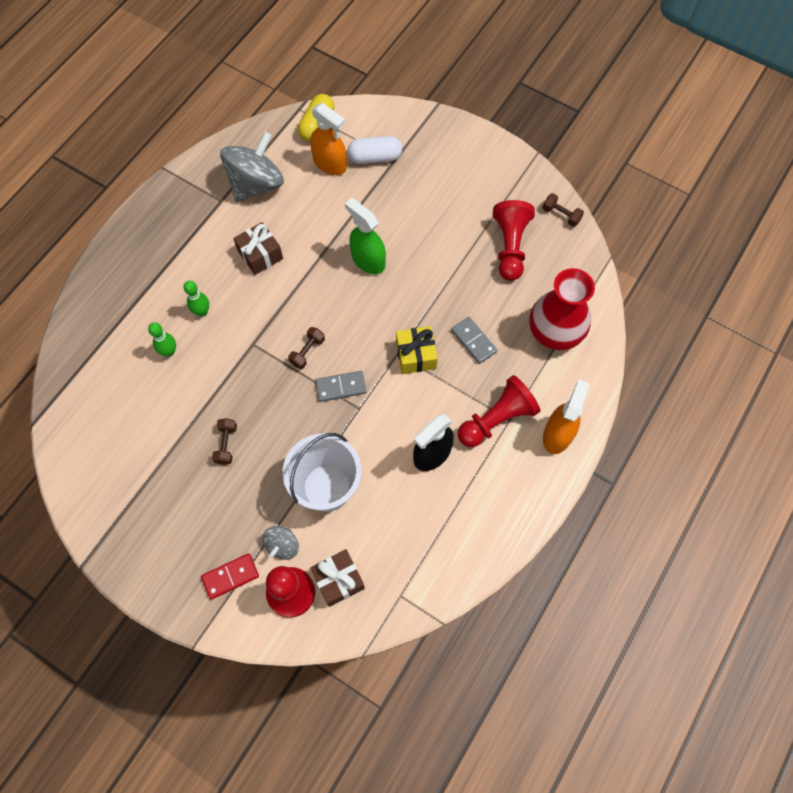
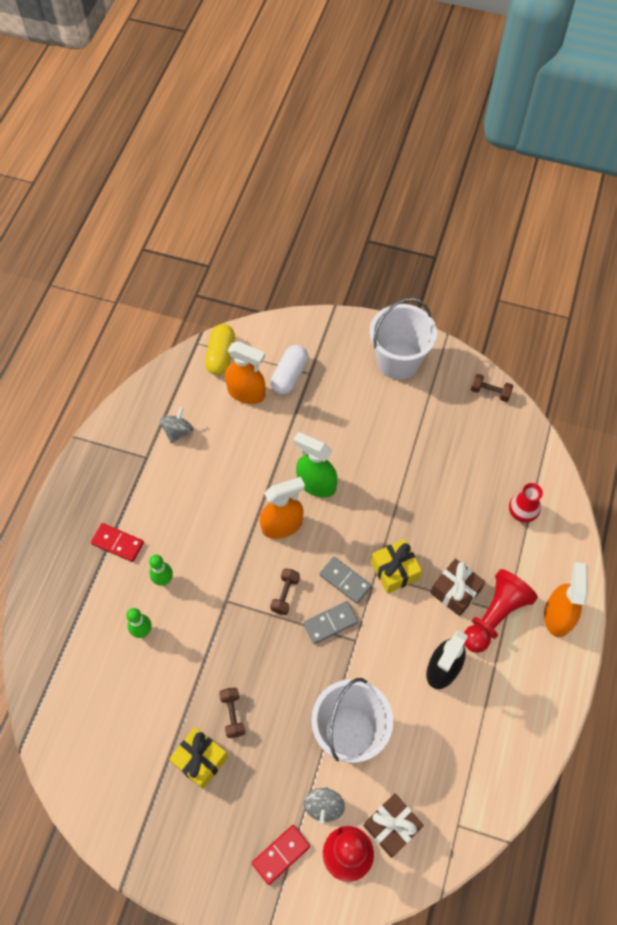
camera: 15 degrees left, 5 degrees down
grey spinning top [220,132,284,202] -> grey spinning top [160,407,193,443], size x0.49
brown gift [233,222,283,275] -> brown gift moved to [430,559,485,616]
white capsule [347,136,402,164] -> white capsule turned 45 degrees counterclockwise [271,345,308,395]
grey domino [451,317,497,364] -> grey domino moved to [319,557,372,604]
red pawn [493,200,535,281] -> none
red vase [530,268,595,350] -> red vase [509,483,543,523], size x0.52
none -> red domino [91,523,144,562]
none -> yellow gift [169,727,228,789]
none -> orange spray bottle [260,477,305,539]
none -> white bucket [370,298,437,380]

